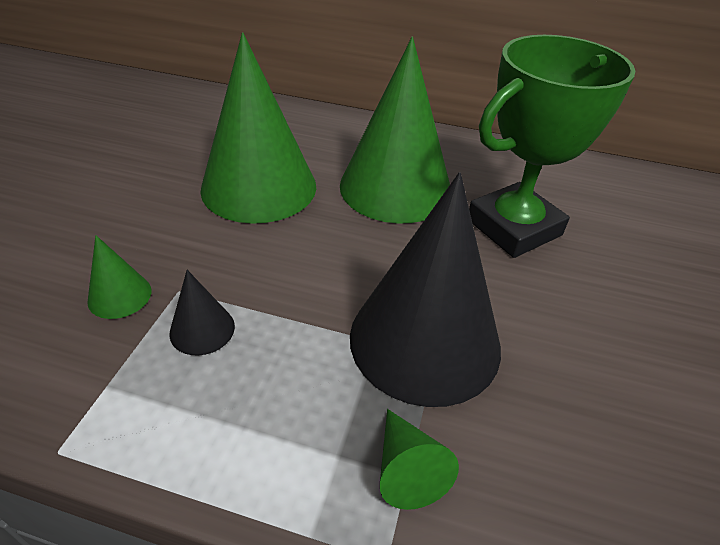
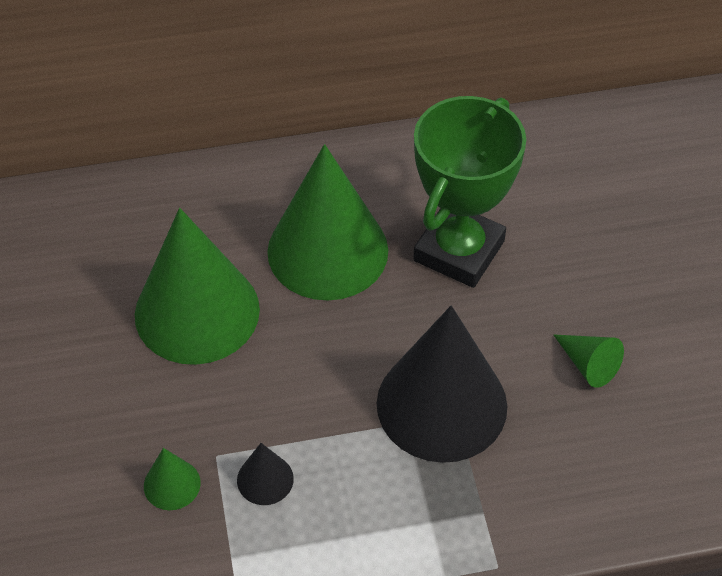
camera: 25 degrees left, 10 degrees up
green cone [380,409,459,510] -> green cone moved to [553,334,624,388]

